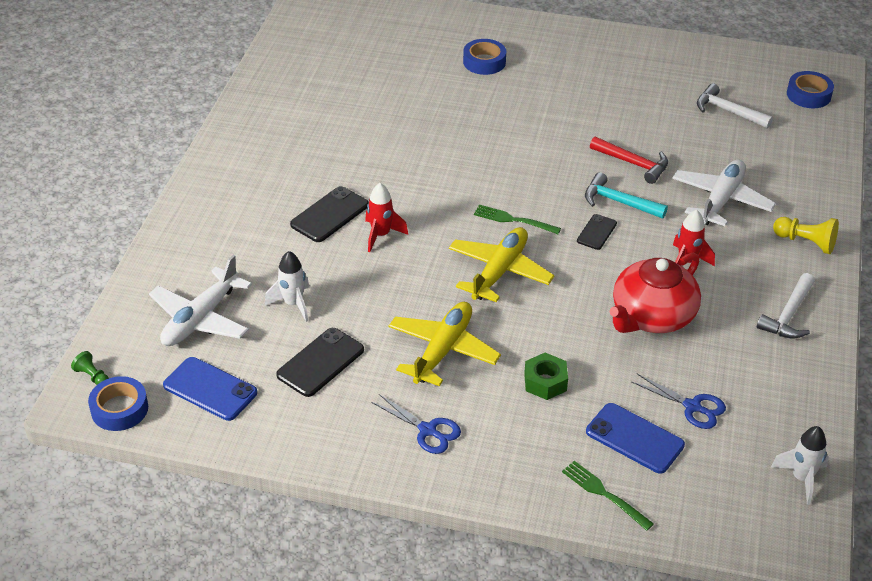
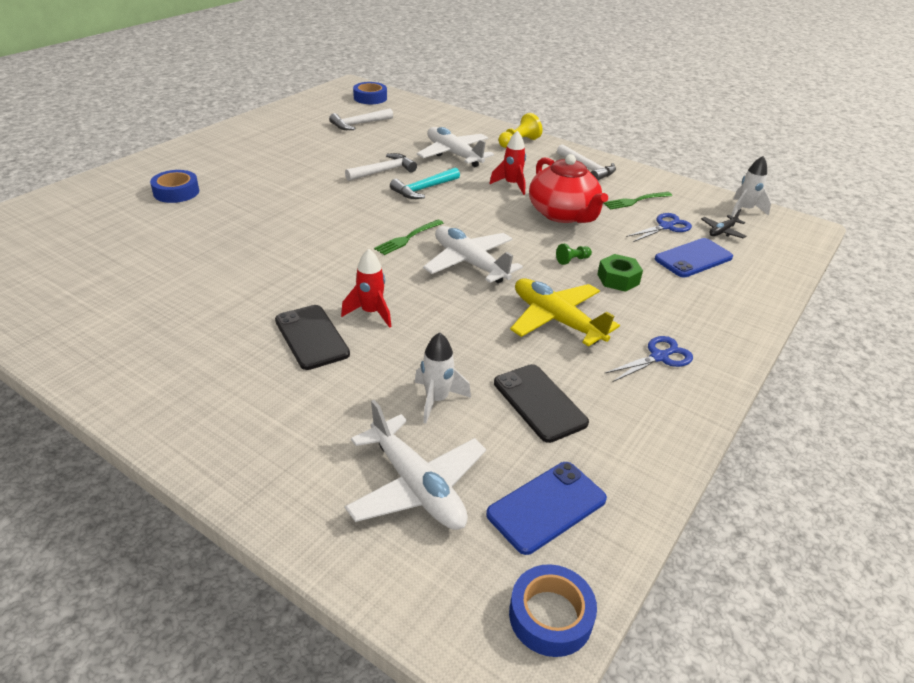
camera: 70 degrees left, 5 degrees down
green pawn [71,351,109,385] -> green pawn moved to [556,244,592,265]
yellow plane [449,227,555,302] -> white plane [423,226,523,283]
green fork [562,461,654,531] -> green fork moved to [603,192,672,210]
black phone [577,214,617,250] -> none
red hammer [590,136,668,184] -> white hammer [345,153,417,181]
none -> black plane [701,209,747,239]

